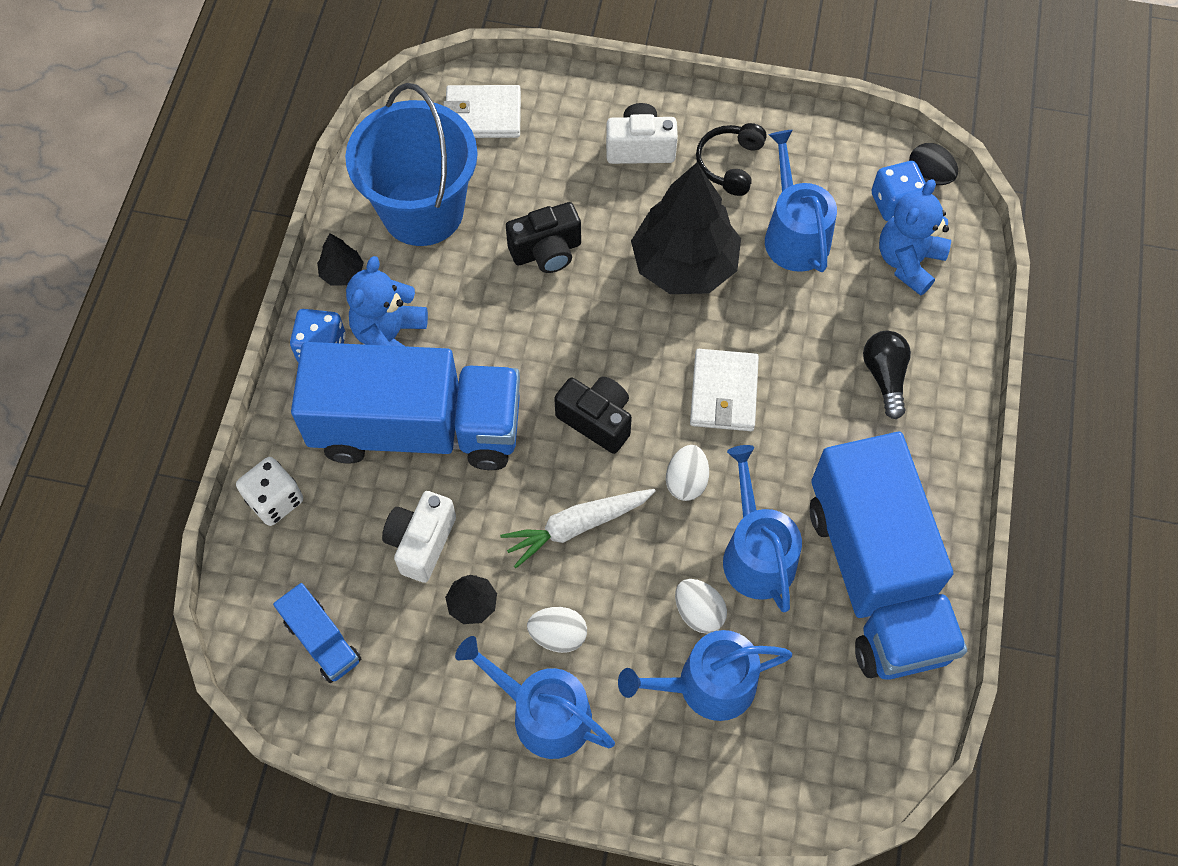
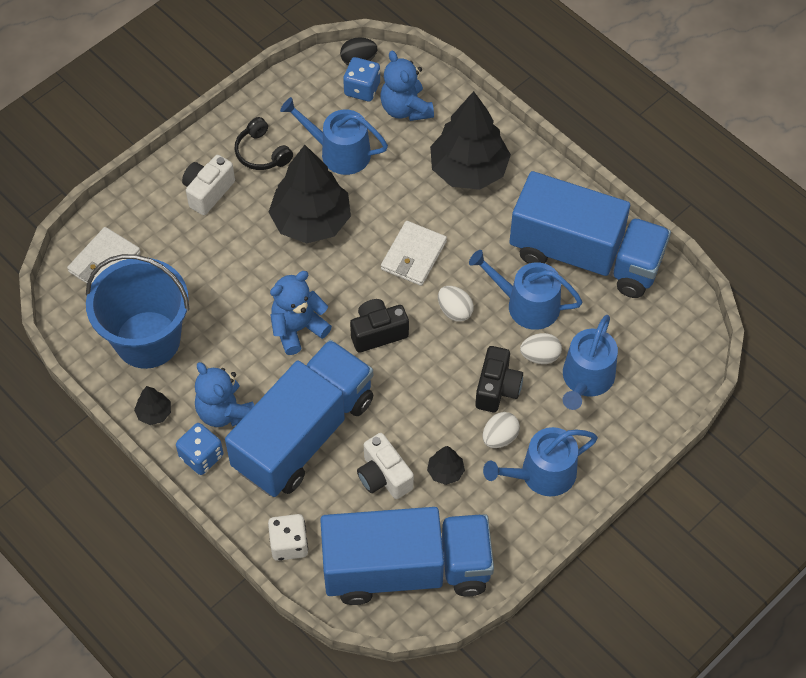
camera: 55 degrees left, 5 degrees down
blue truck [273,583,361,683] -> blue truck [320,507,494,605], size x2.37
white carrot [500,489,656,568] -> none
black camera [506,202,581,273] -> black camera moved to [475,346,523,412]
white wallet [690,349,759,431] -> white wallet turned 75 degrees clockwise [381,221,447,286]
black light bulb [863,331,911,419] -> black tree [430,91,511,190]
none -> blue teddy bear [270,271,332,355]

